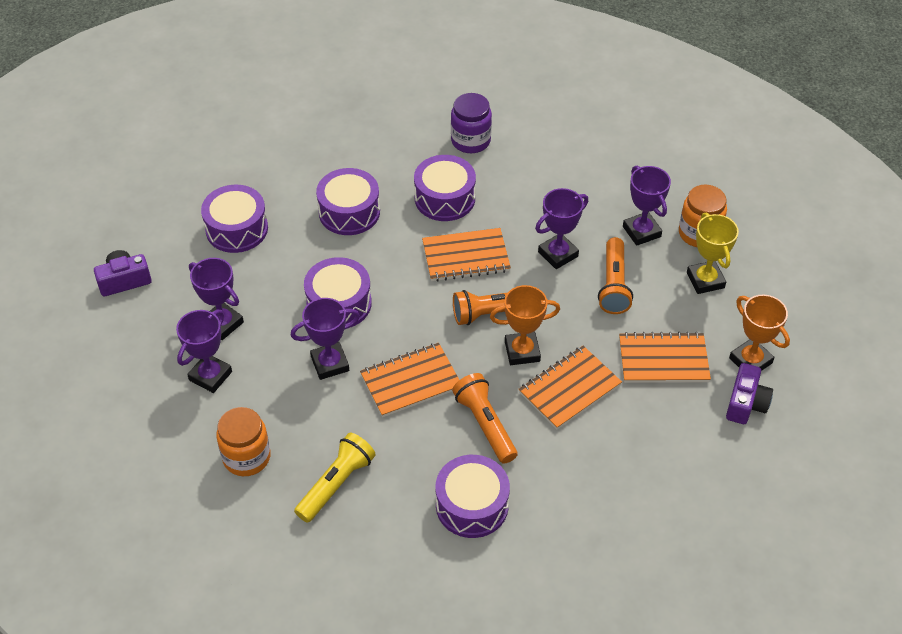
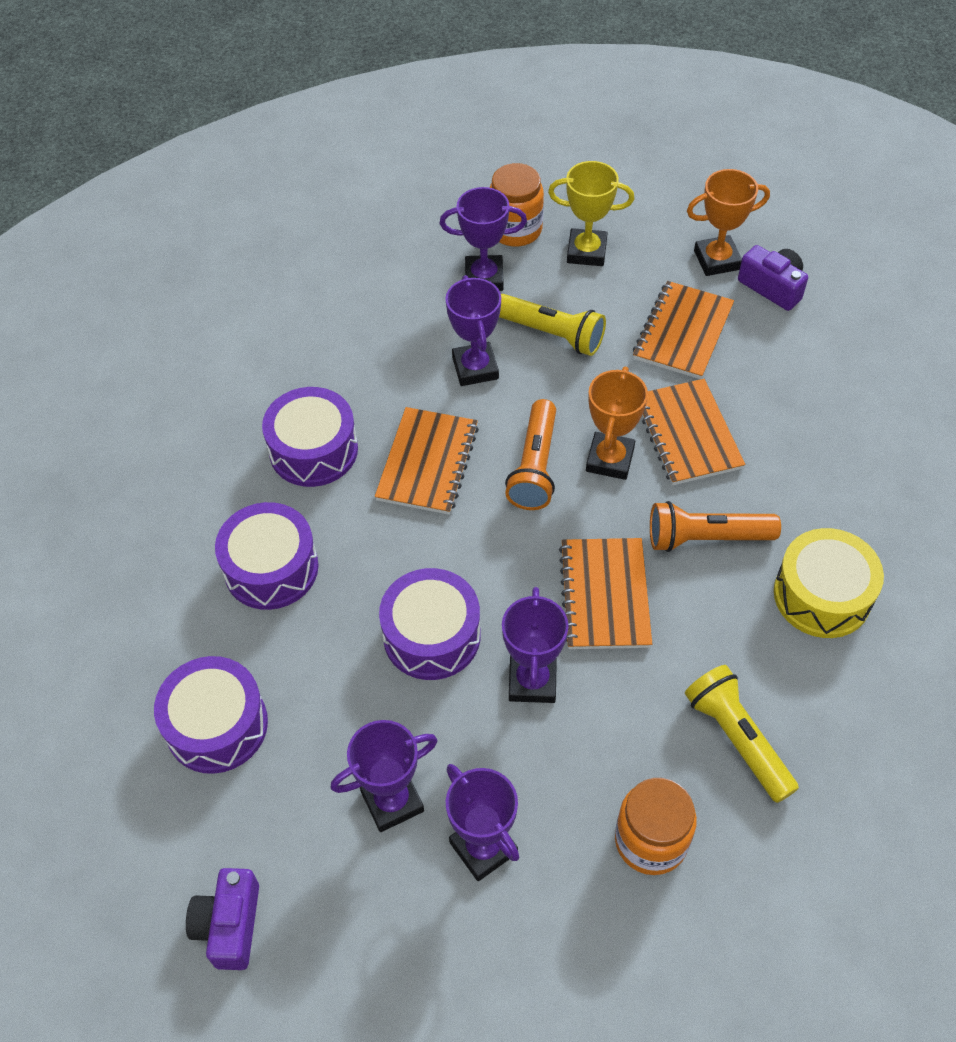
camera: 65 degrees left, 5 degrees up
purple drum [436,455,510,538] -> yellow drum [774,528,884,638]
purple jar [451,93,492,153] -> none
orange flashlight [598,237,633,314] -> yellow flashlight [499,294,606,356]

